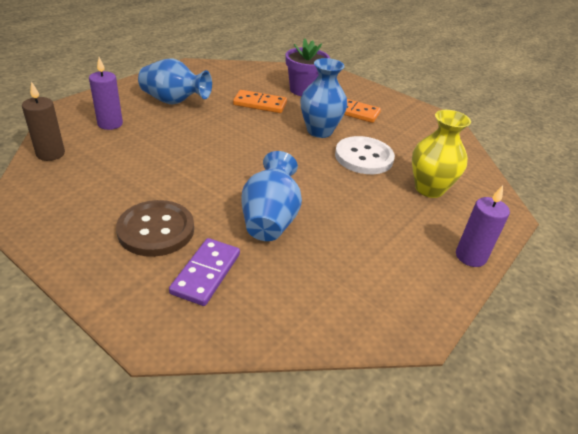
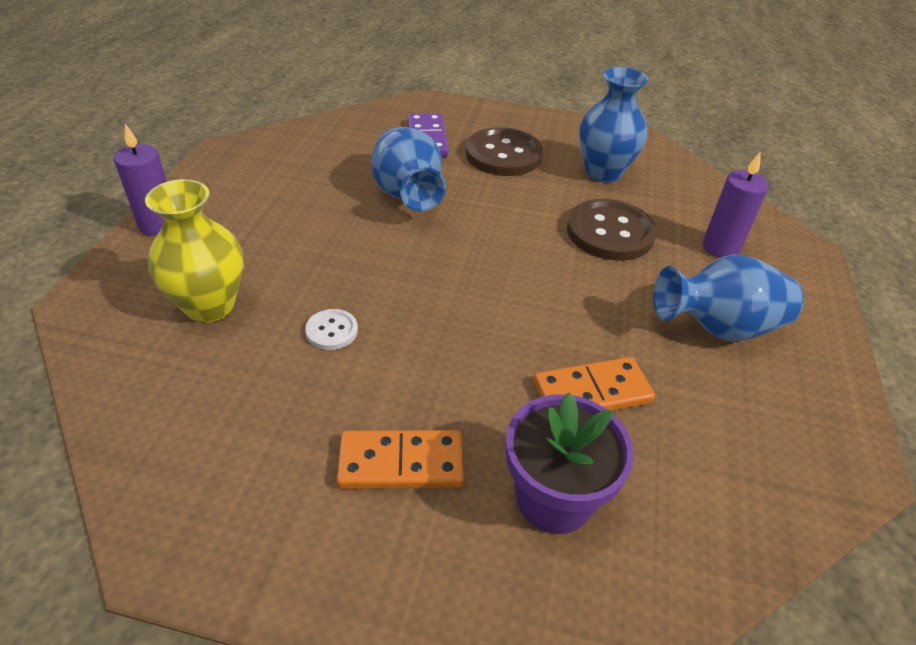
camera: 155 degrees right, 5 degrees up
brown candle [22,81,65,161] -> none
blue vase [300,58,347,138] -> blue vase moved to [579,67,648,183]
white button [335,136,395,174] -> white button [305,309,358,350], size x0.49
none -> brown button [567,199,657,261]

